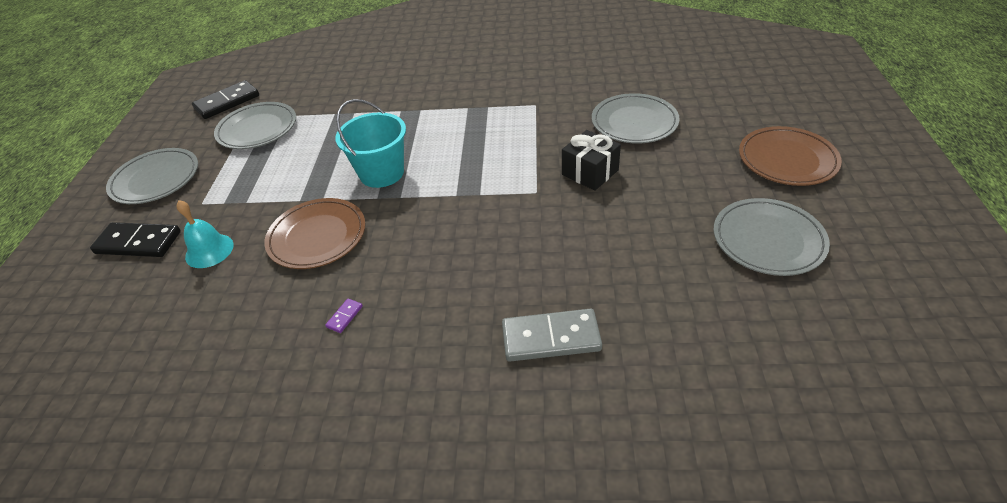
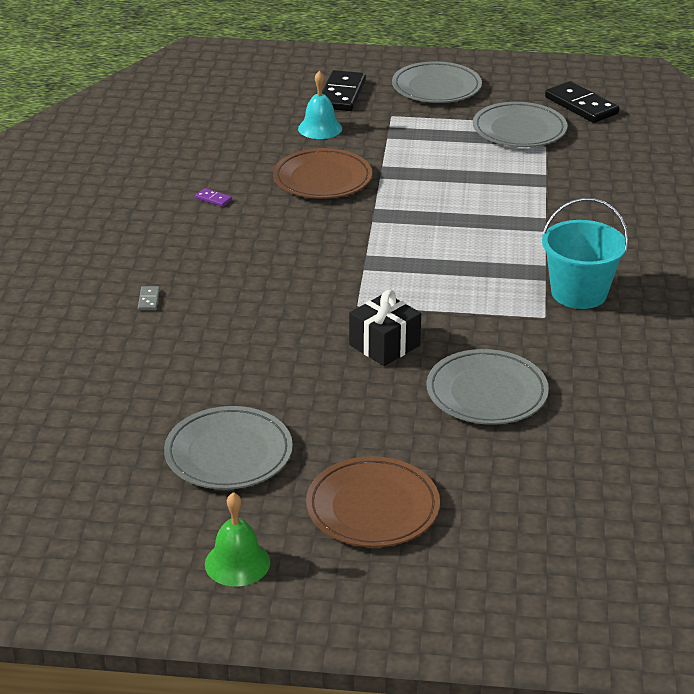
camera: 90 degrees right, 10 degrees down
turquoise bucket [335,99,406,188] -> turquoise bucket moved to [542,198,629,309]
grey domino [502,309,602,361] -> grey domino [138,286,160,310], size x0.42
none -> green bell [205,492,270,587]

